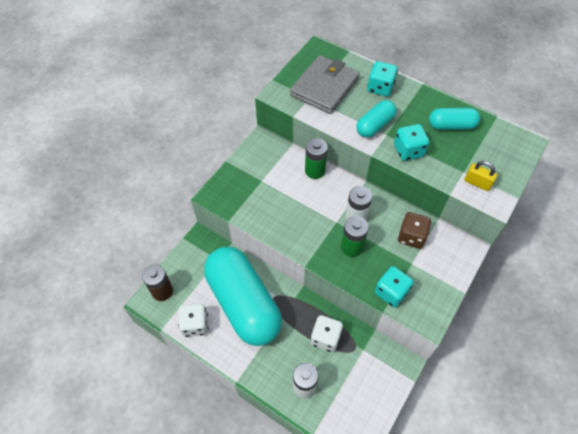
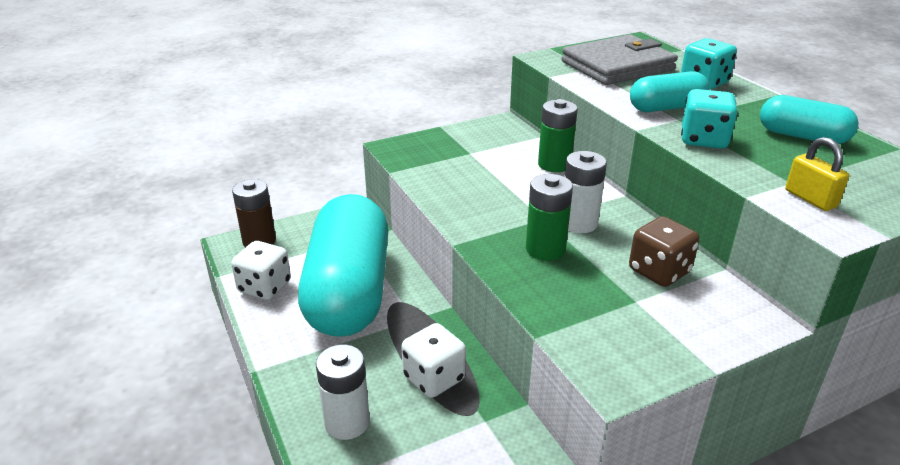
camera: 30 degrees right, 25 degrees down
turquoise dice [375,266,414,308] -> none

